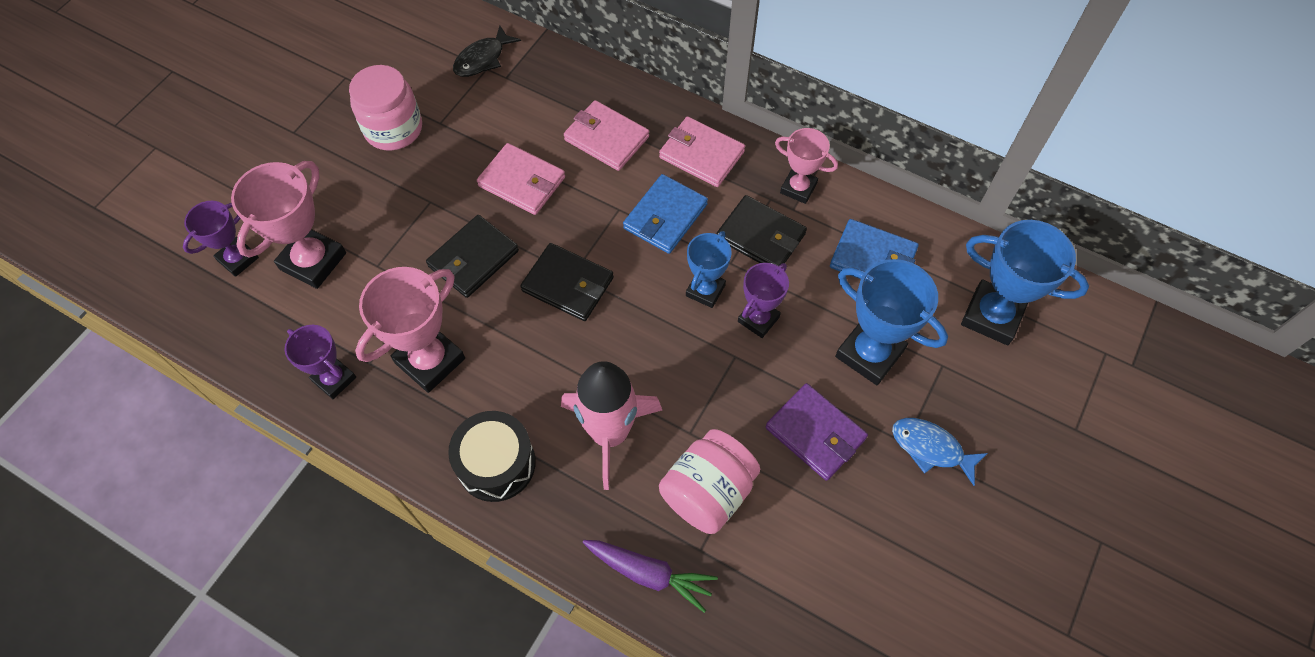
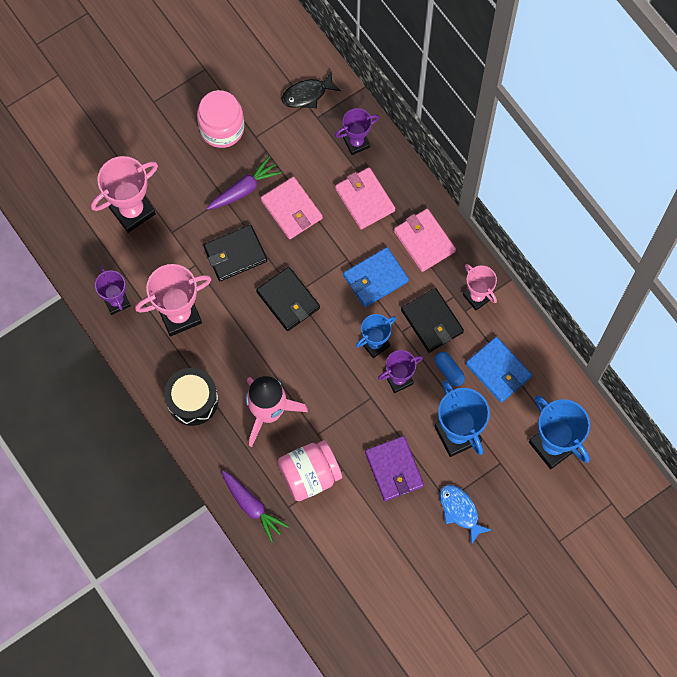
camera: 25 degrees right, 10 degrees up
purple trophy [183,201,259,277] -> purple trophy moved to [335,108,379,155]
none -> purple carrot [206,156,282,210]
none -> blue capsule [435,352,465,386]

